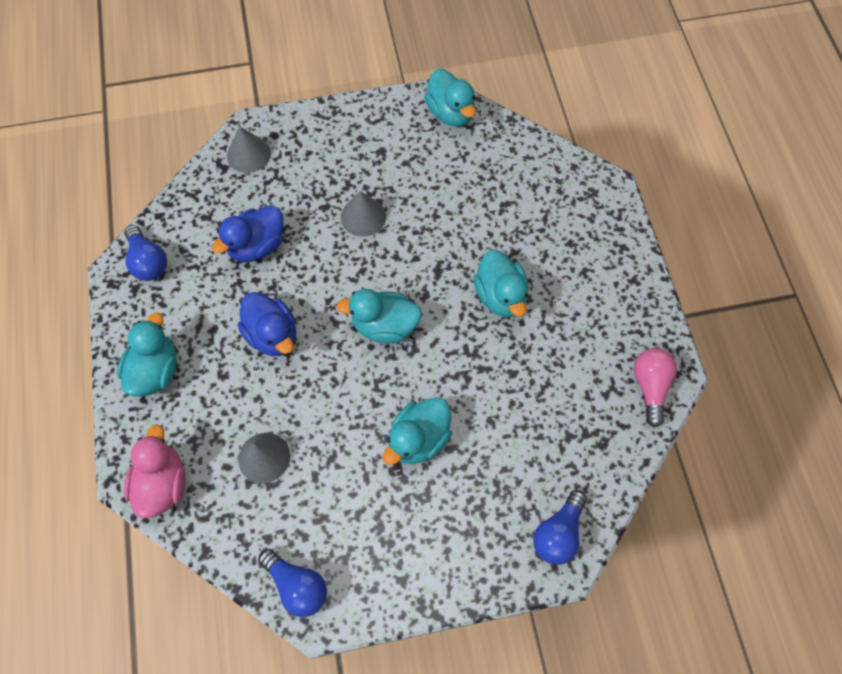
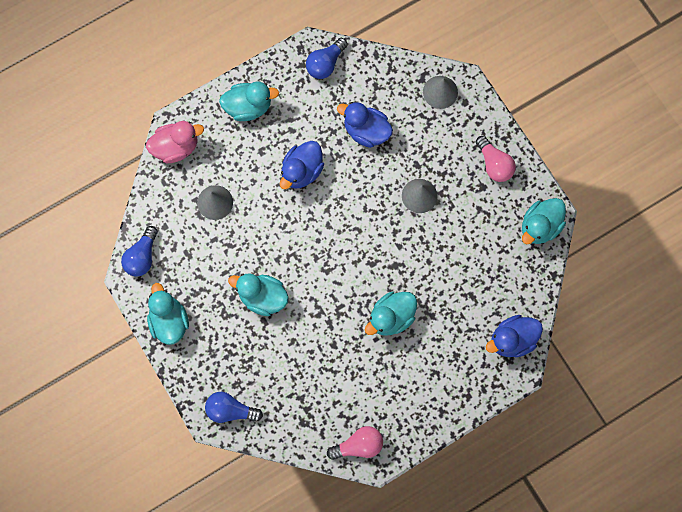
camera: 70 degrees right, 10 degrees up
turquoise duck [336,289,422,343] -> turquoise duck moved to [147,283,189,345]
none -> pink light bulb [476,136,516,182]
none -> blue duck [486,315,543,357]

